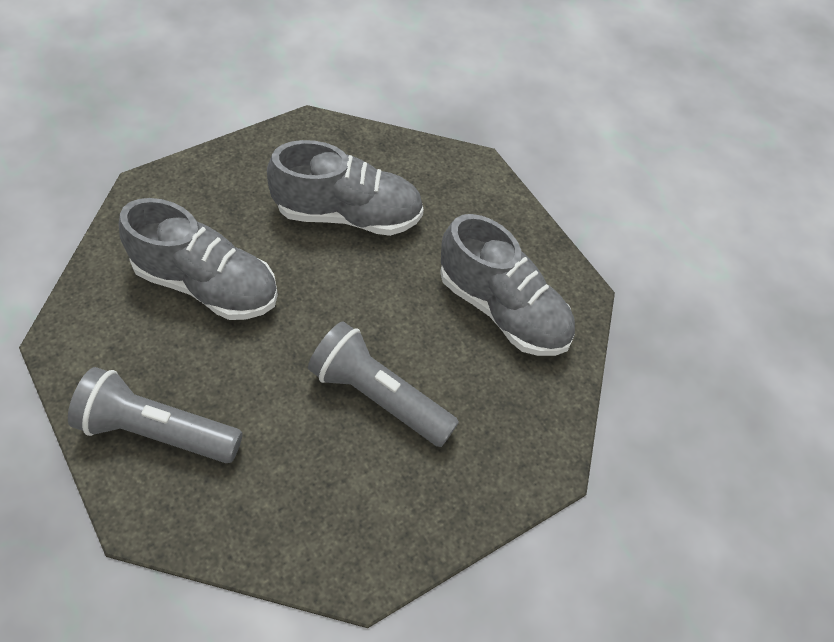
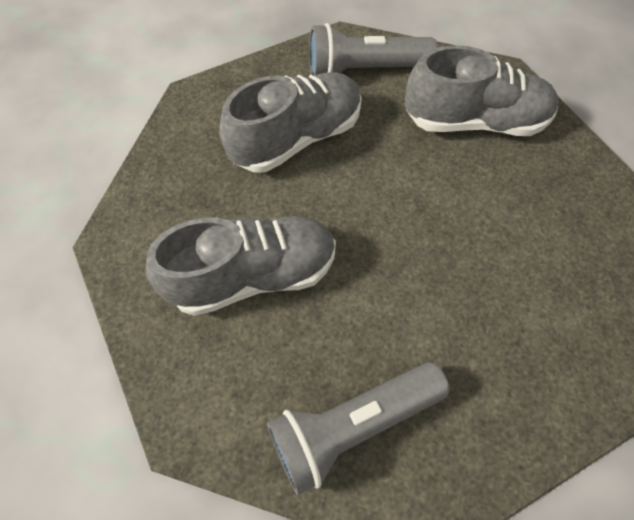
camera: 35 degrees left, 5 degrees up
grey flashlight [308,321,459,447] -> grey flashlight moved to [309,23,438,76]

